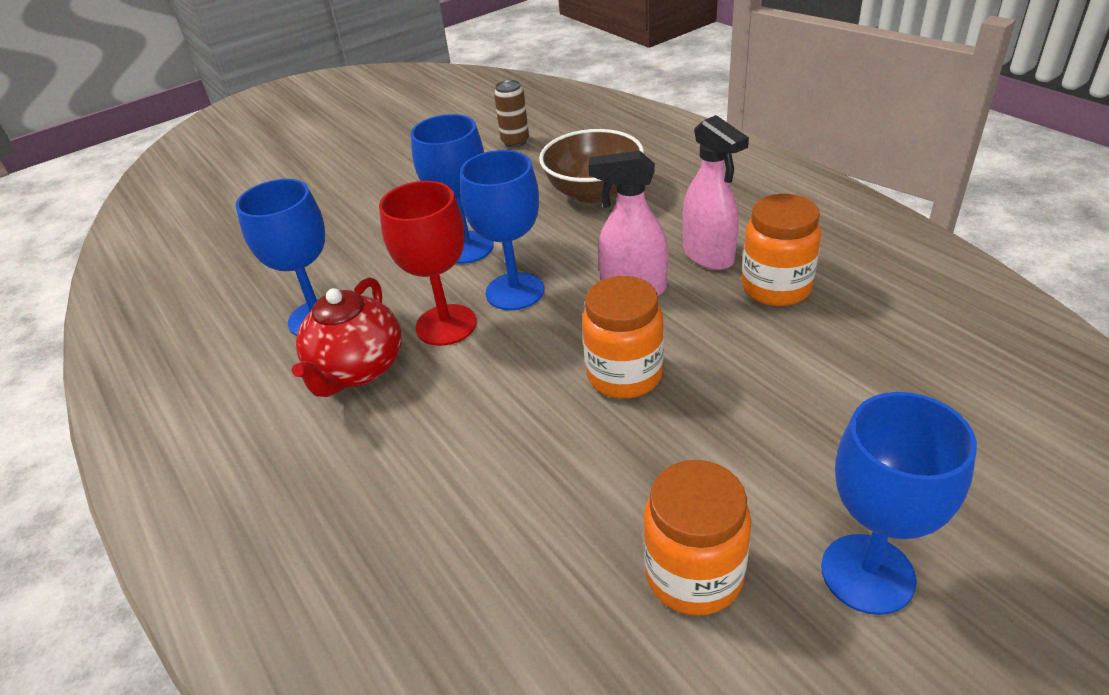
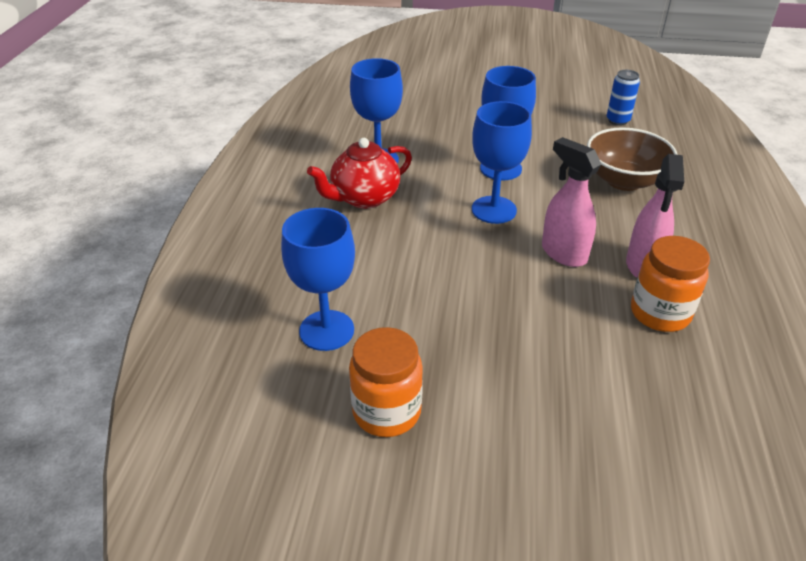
camera: 40 degrees right, 0 degrees up
red goblet [379,181,477,346] -> none
brown can [494,80,529,147] -> blue can [607,70,640,126]
orange jar [582,276,664,399] -> none
blue goblet [821,392,977,615] -> blue goblet moved to [281,208,355,351]

